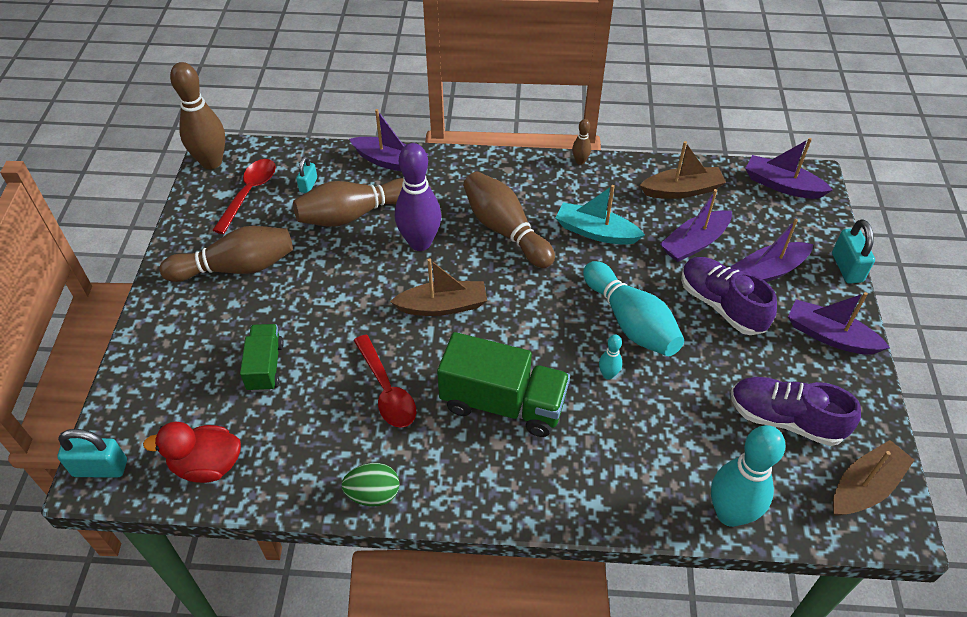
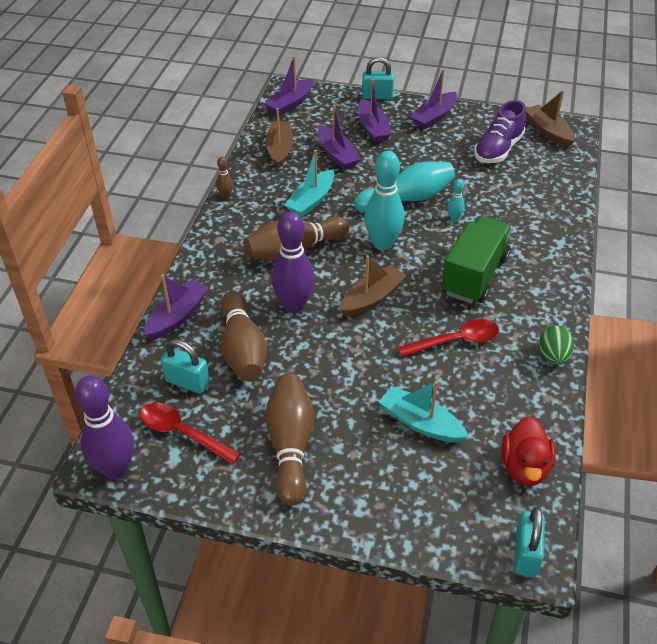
camera: 80 degrees left, 5 degrees down
brown bowling pin [170,62,225,169] -> purple bowling pin [75,376,134,479]
green truck [240,324,284,392] -> turquoise boat [379,381,469,442]
turquoise padlock [296,156,317,193] -> turquoise padlock [161,339,210,394], size x1.62
brown boat [390,258,487,316] -> brown boat turned 45 degrees clockwise [339,255,407,317]
purple shoe [681,257,777,335] -> none
turquoise bowling pin [711,425,786,527] -> turquoise bowling pin moved to [364,151,404,250]

